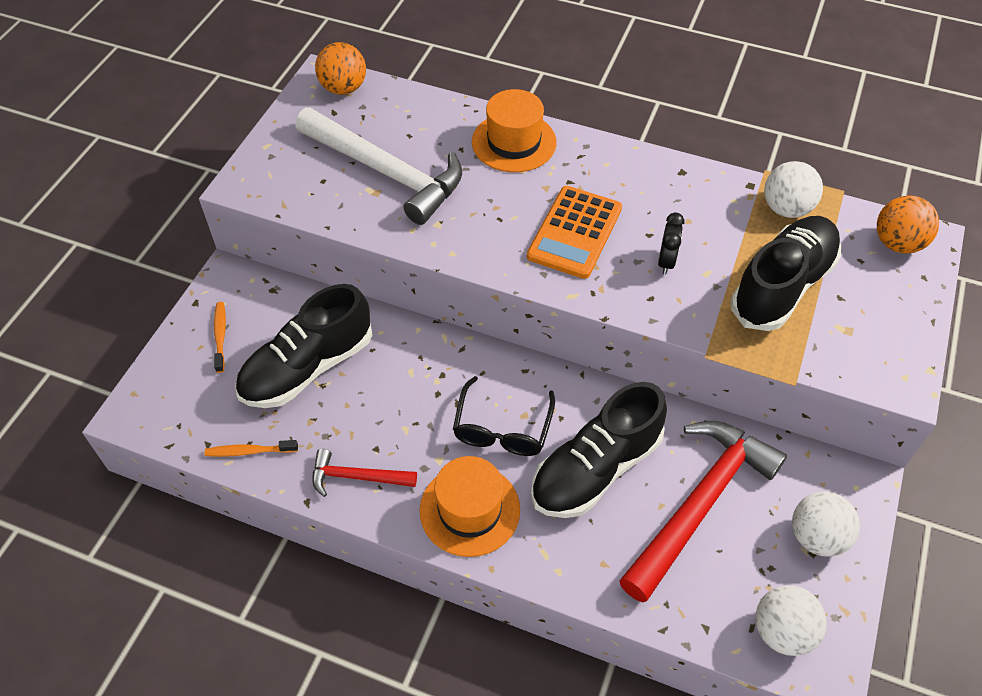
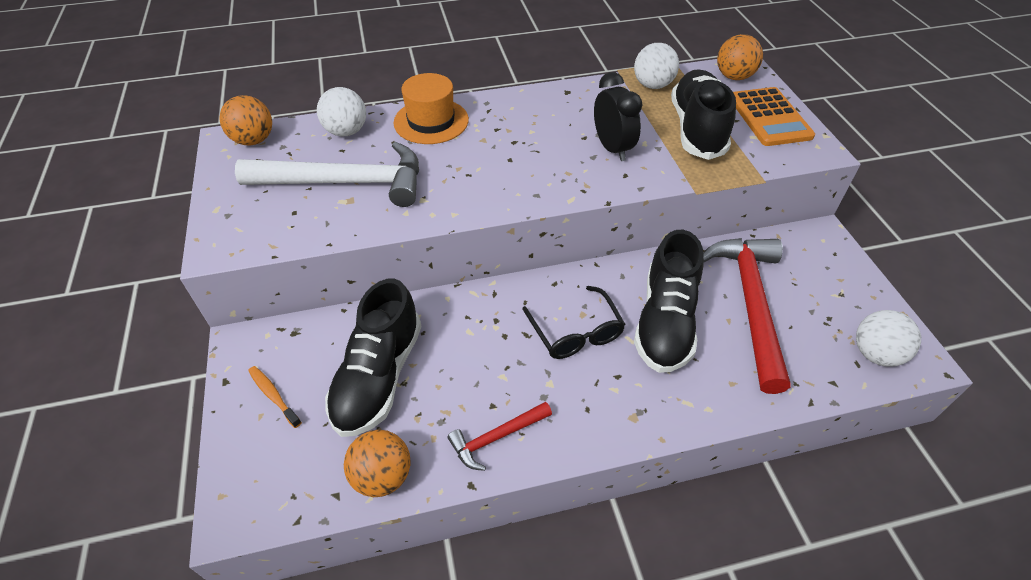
camera: 35 degrees left, 5 degrees down
orange toothbrush [205,440,298,457] -> orange ball [344,430,410,497]
orange hat [420,456,520,557] -> none
orange calculator [527,186,622,279] -> orange calculator moved to [733,87,815,146]
black clock [658,212,684,275] -> black clock [594,72,643,161], size x1.60
white ball [792,491,860,557] -> white ball moved to [317,87,366,137]

